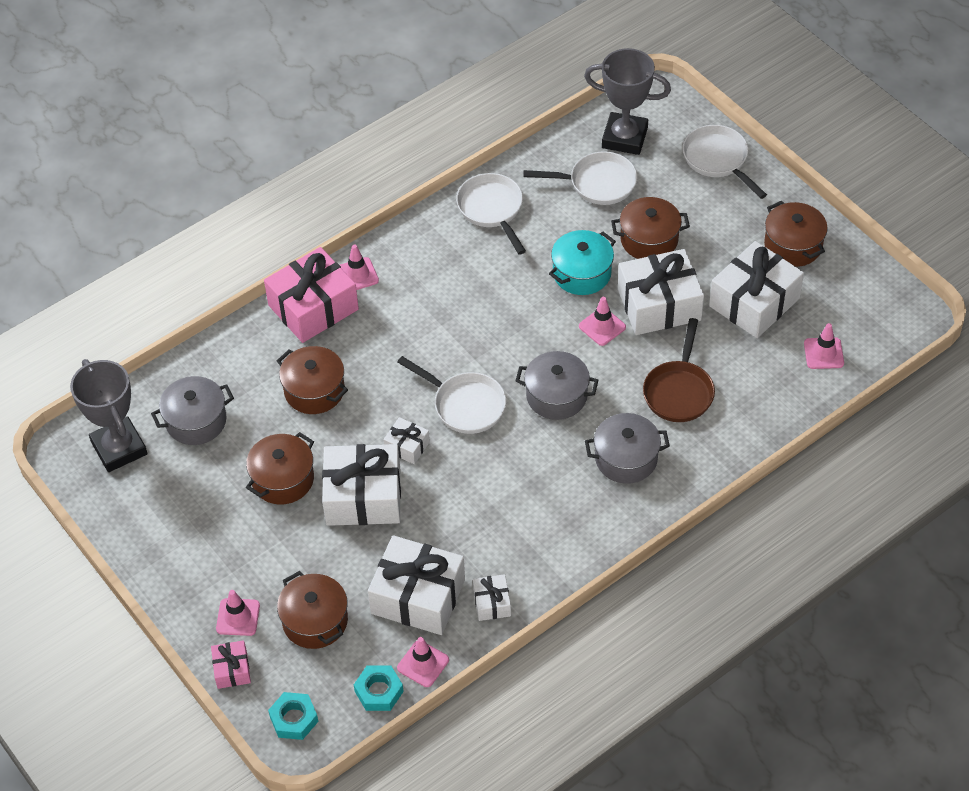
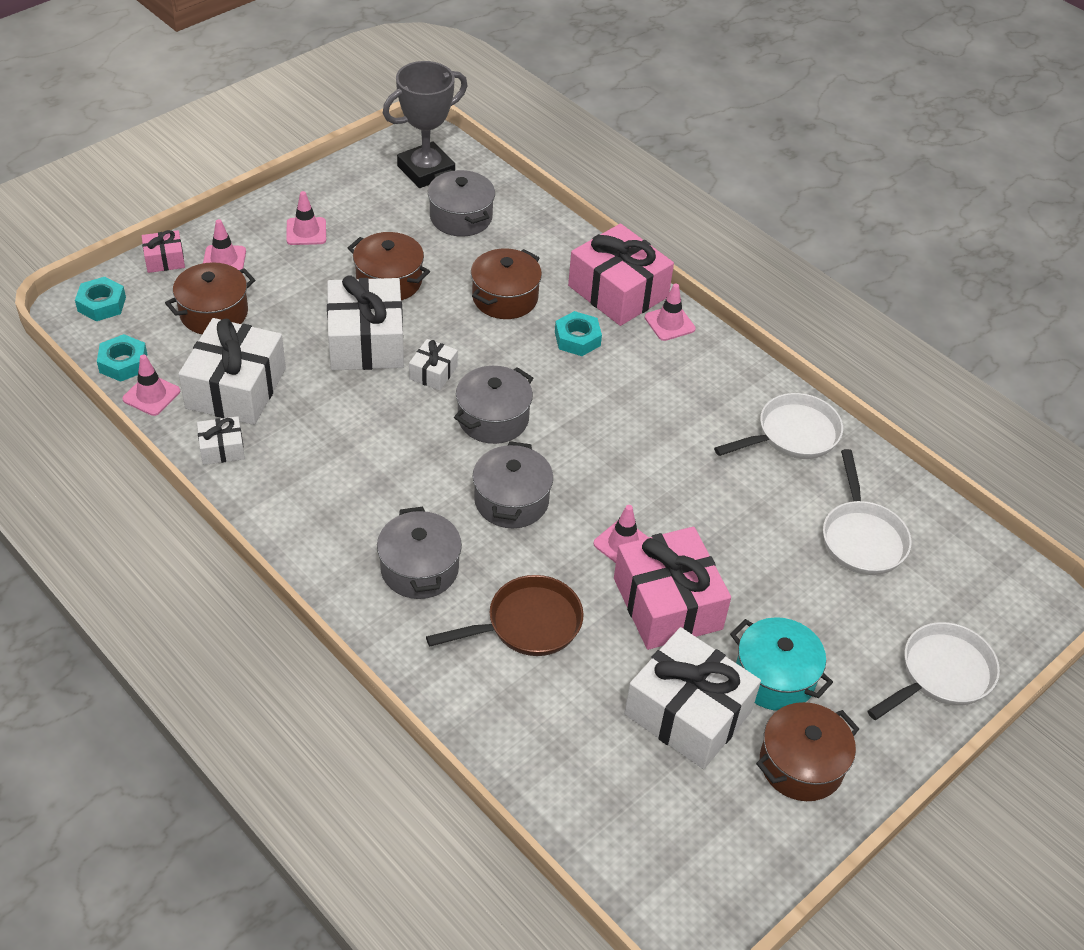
camera: 80 degrees right, 5 degrees down
white pan [397,356,506,434] -> grey pot [454,366,533,444]
turquoise pot [549,230,616,295] -> turquoise pot moved to [730,617,833,711]
grey trophy [584,48,671,155] -> none
brown pot [611,197,690,259] -> none
white gift [618,249,704,335] -> pink gift [614,527,731,650]
brown pan [643,318,715,422] -> brown pan turned 150 degrees clockwise [426,575,584,656]
pink traffic cone [804,323,844,369] -> pink traffic cone moved to [286,191,326,245]
none -> turquoise nut [555,311,602,356]

